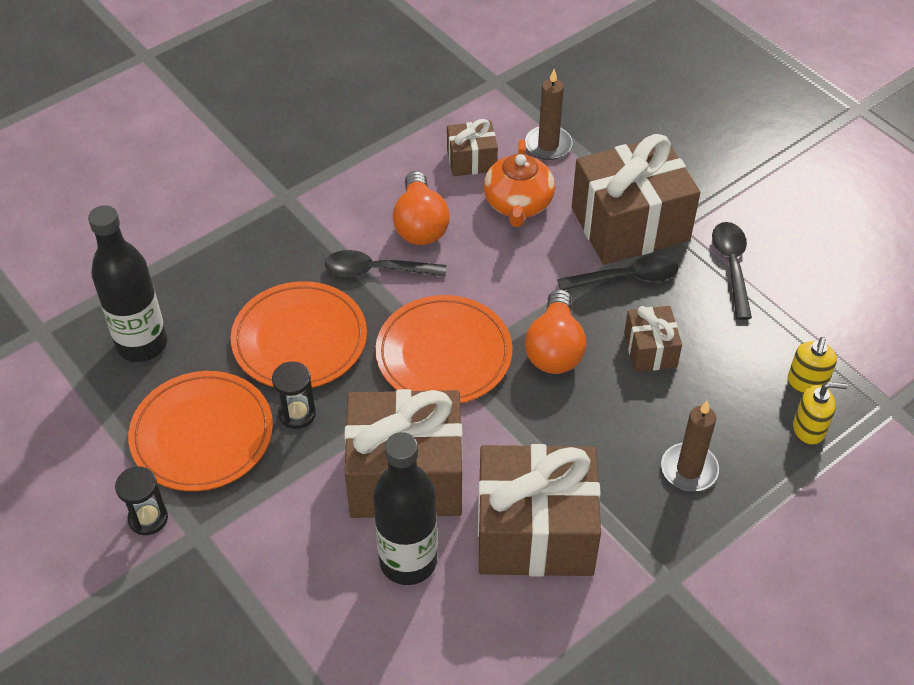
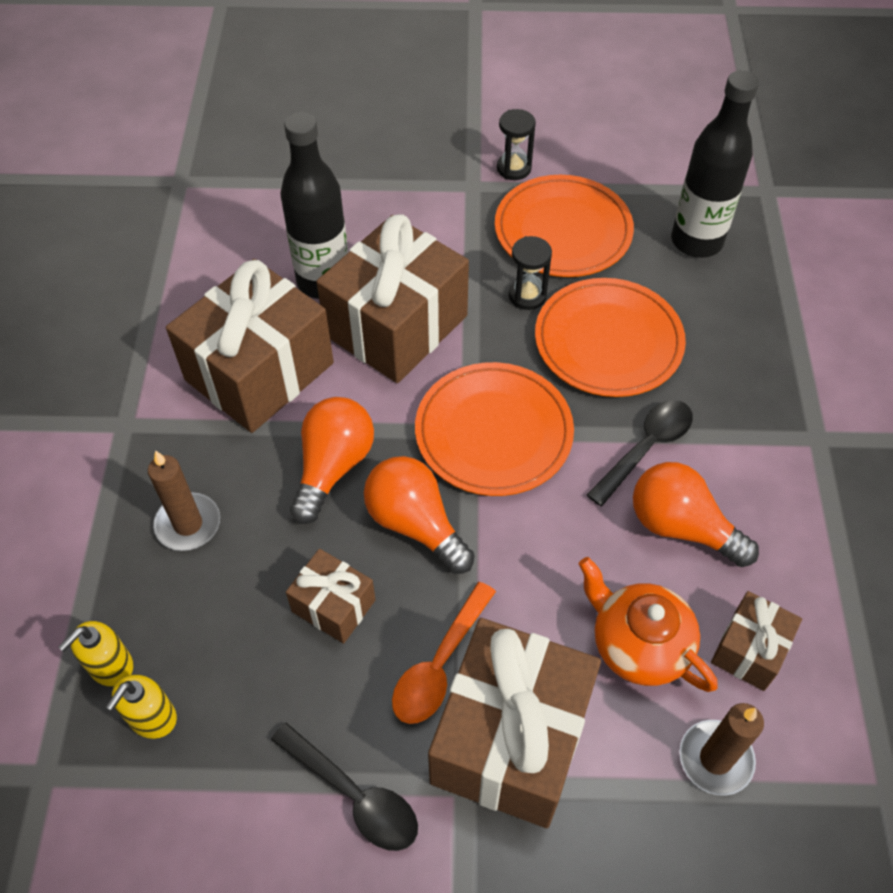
camera: 130 degrees right, 5 degrees up
black spoon [557,255,678,290] -> orange spoon [392,582,496,724]
yellow soap dispenser [788,337,837,393] -> yellow soap dispenser turned 120 degrees counterclockwise [106,674,177,739]
none -> orange light bulb [290,397,374,524]

